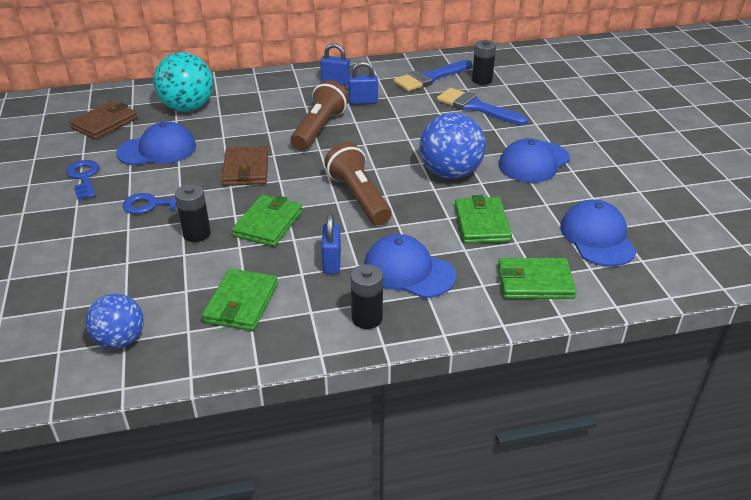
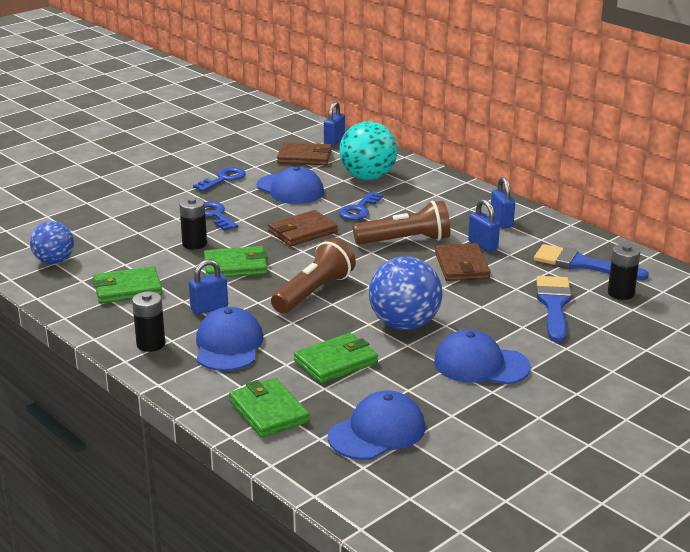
camera: 60 degrees right, 10 degrees down
none -> blue padlock [324,101,345,146]
none -> blue key [339,191,383,220]
none -> brown wallet [435,243,490,281]

